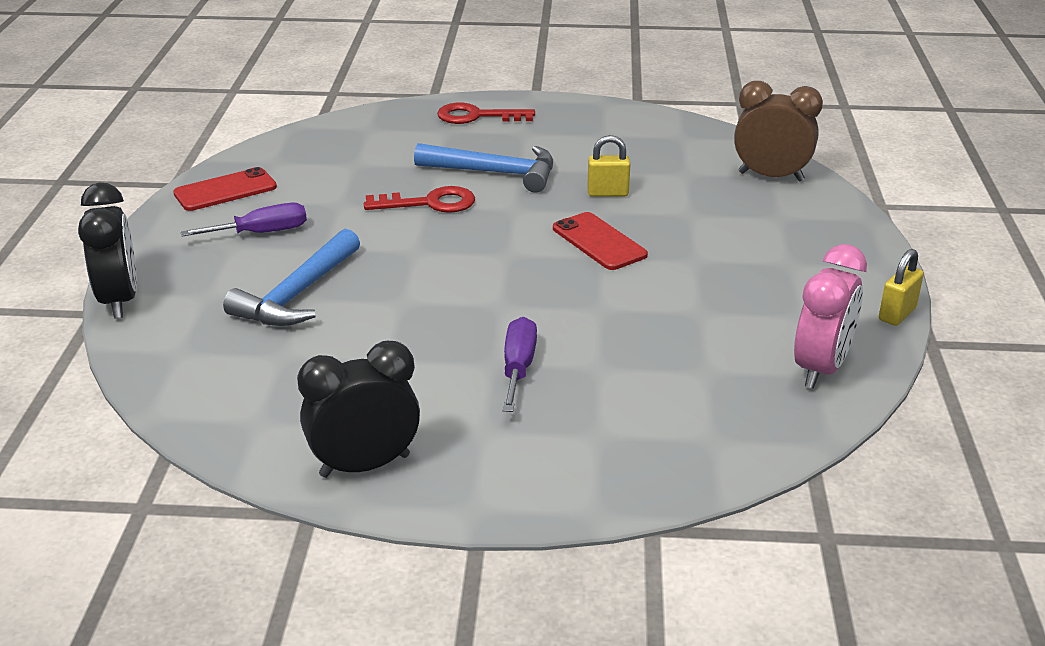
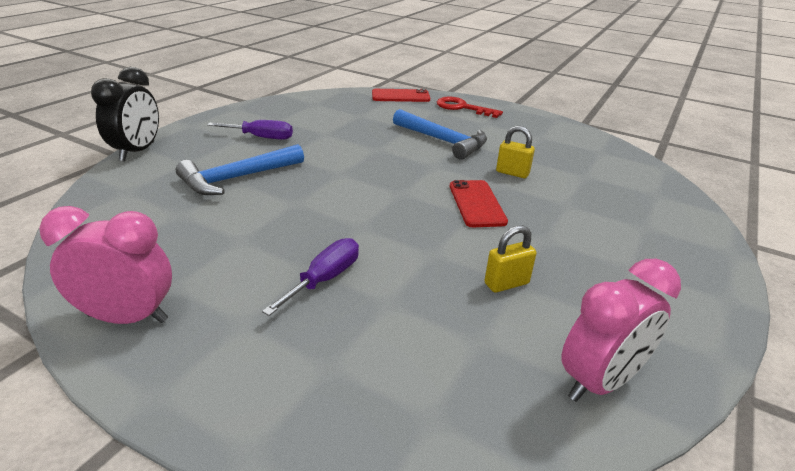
camera: 25 degrees right, 0 degrees up
red phone [173,167,277,211] -> red phone moved to [372,89,430,102]
black clock [297,341,420,478] -> pink clock [39,206,172,324]
red key [364,186,475,213] -> none
brown clock [734,81,823,181] -> none
yellow padlock [879,249,924,326] -> yellow padlock moved to [484,225,537,293]

